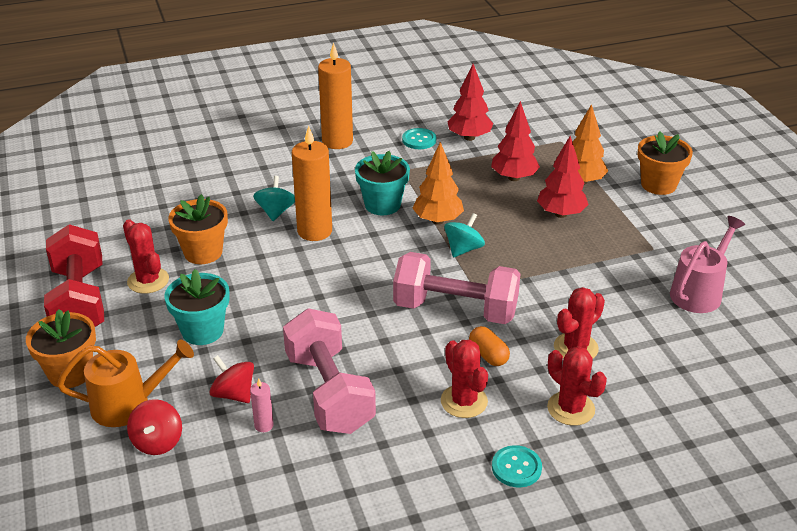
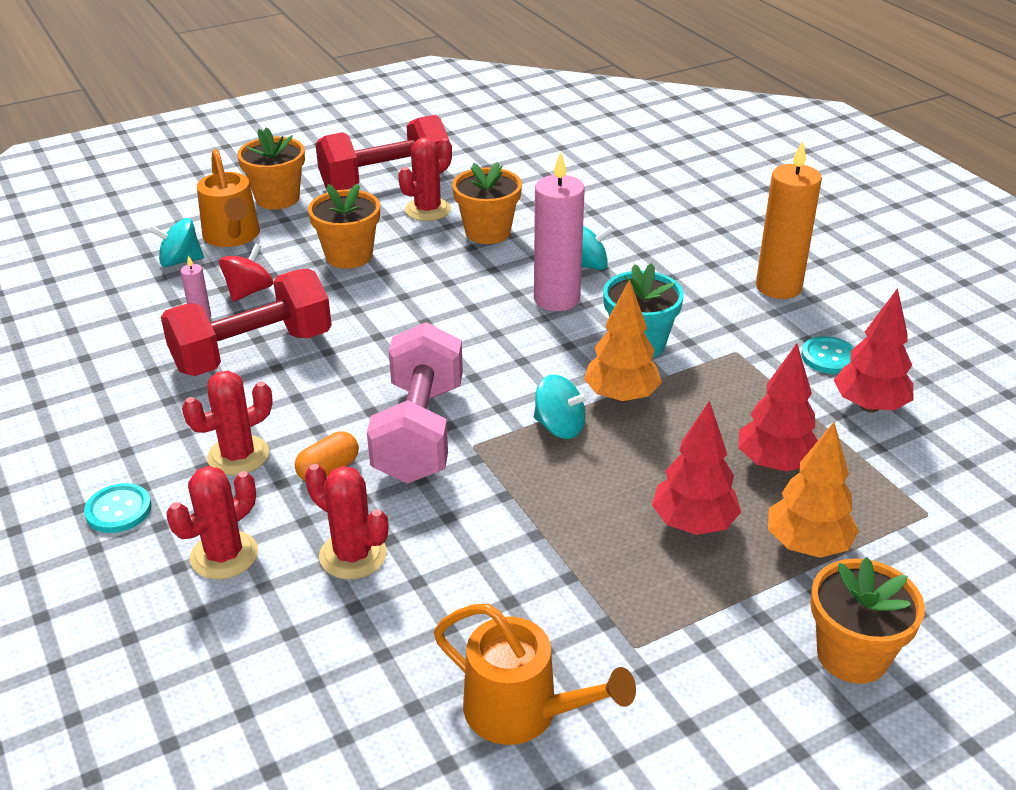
camera: 80 degrees right, 0 degrees up
red spinning top [127,399,182,455] -> turquoise spinning top [148,218,204,267]
turquoise flower pot [164,269,230,345] -> orange flower pot [308,183,380,269]
pink dumbbell [283,308,376,434] -> red dumbbell [161,269,332,376]
orange candle [292,126,332,241] -> pink candle [534,151,585,311]
pink watering can [670,216,745,313] -> orange watering can [434,604,636,745]

